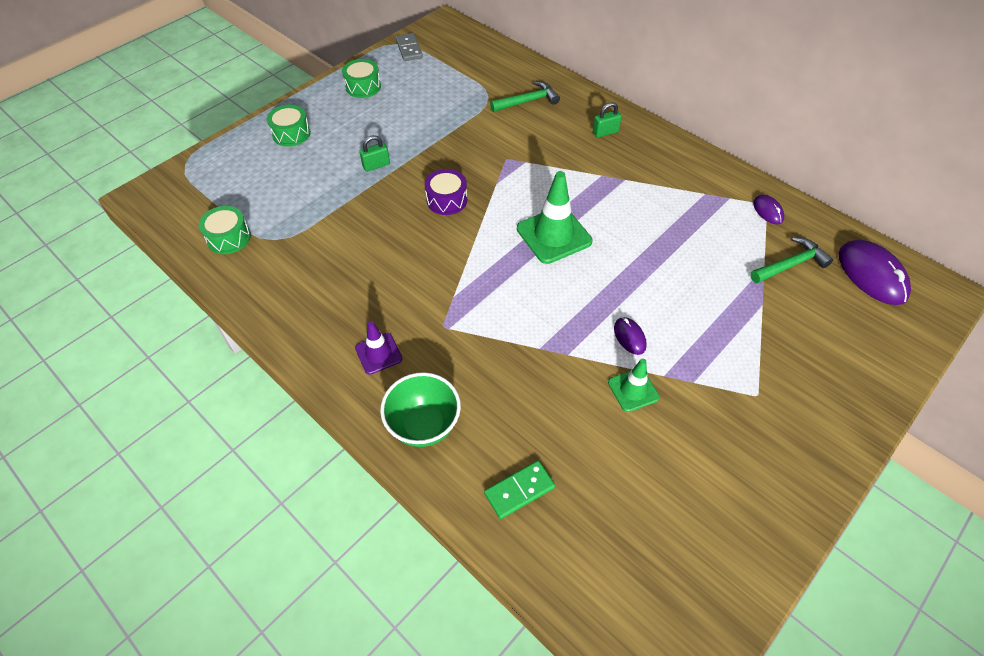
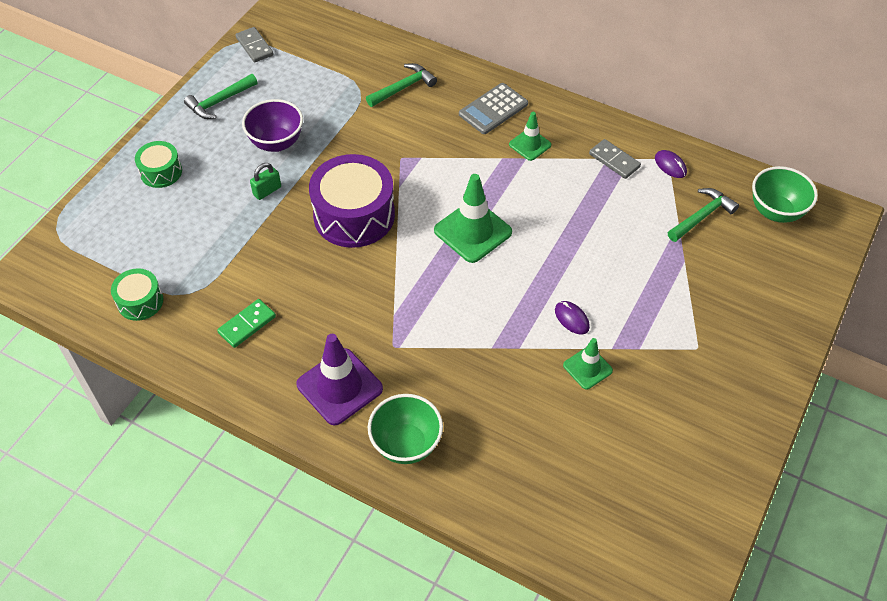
camera: 15 degrees left, 0 degrees up
green drum [342,59,381,98] -> green hammer [184,74,258,119]
purple traffic cone [355,321,402,375] -> purple traffic cone [296,334,383,425], size x1.73
purple drum [425,169,467,215] -> purple drum [309,154,395,248], size x1.90
green domino [484,461,555,519] -> green domino moved to [217,299,276,348]
green padlock [593,102,622,138] -> grey calculator [459,83,528,134]
purple mouse [839,240,911,305] -> green bowl [752,166,818,223]
none -> purple bowl [242,99,303,152]
none -> green traffic cone [509,112,551,161]
none -> grey domino [589,139,641,179]

